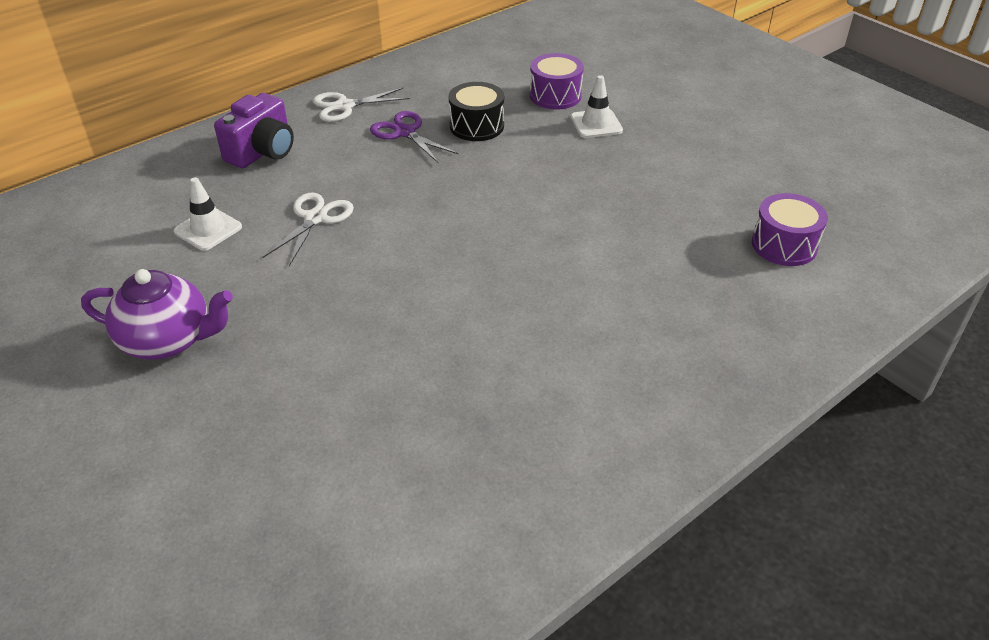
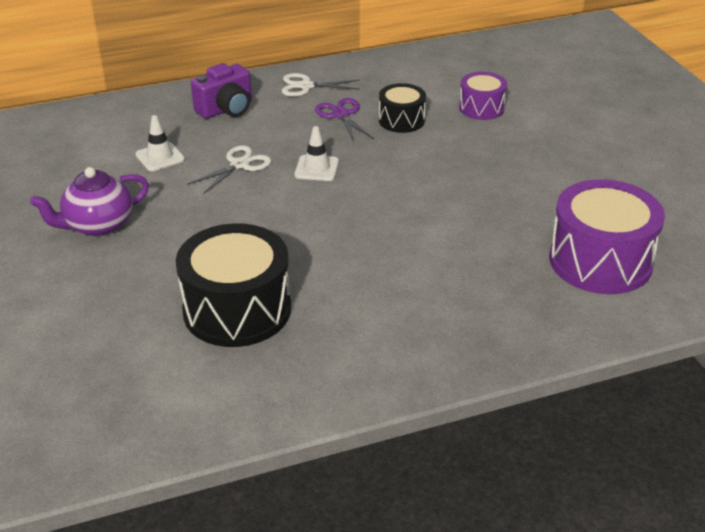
camera: 20 degrees right, 5 degrees down
purple teapot [81,269,233,360] -> purple teapot turned 120 degrees clockwise [30,167,149,236]
white traffic cone [571,75,623,138] -> white traffic cone moved to [294,126,339,181]
purple drum [752,193,828,266] -> purple drum [549,179,665,294], size x1.82
none -> black drum [176,223,291,347]

